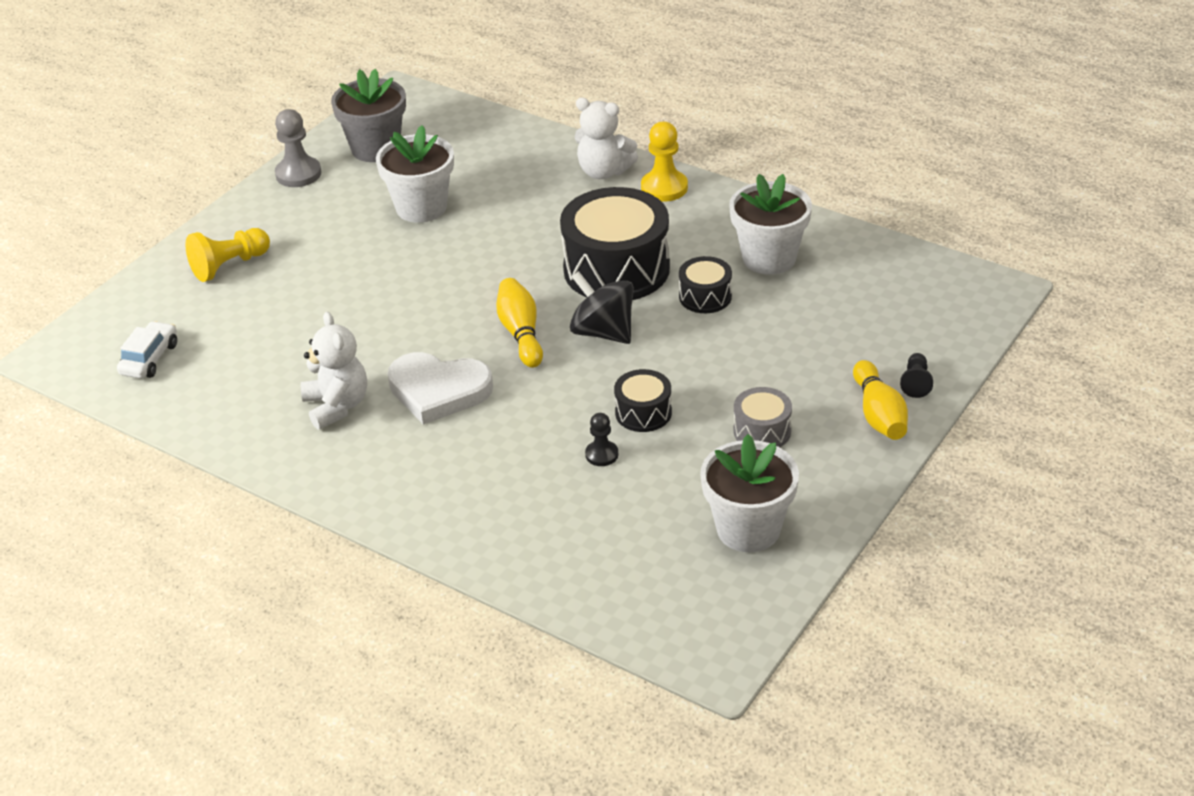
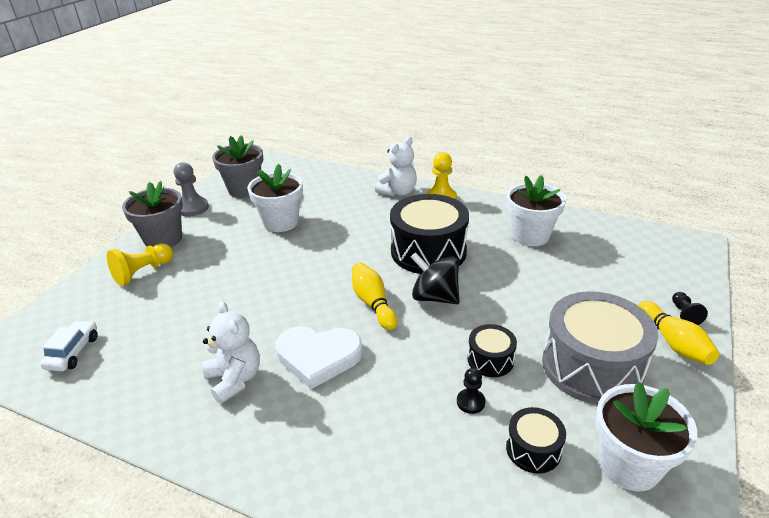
camera: 10 degrees left, 5 degrees down
white teddy bear [575,98,638,179] -> white teddy bear turned 60 degrees counterclockwise [375,137,417,196]
black drum [679,256,732,313] -> black drum moved to [506,407,566,474]
grey drum [734,387,792,447] -> grey drum [542,291,658,405], size x2.07
none -> grey flower pot [122,181,183,247]

